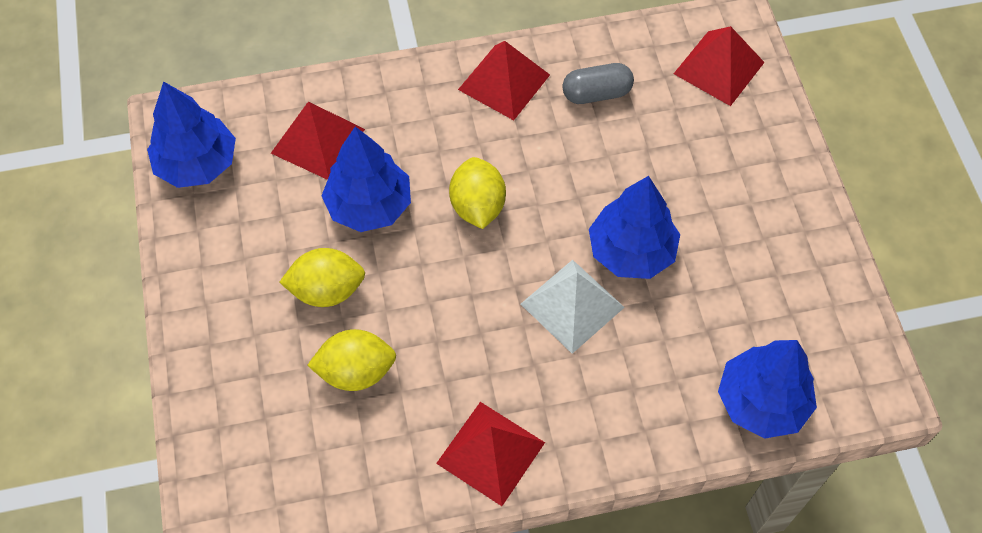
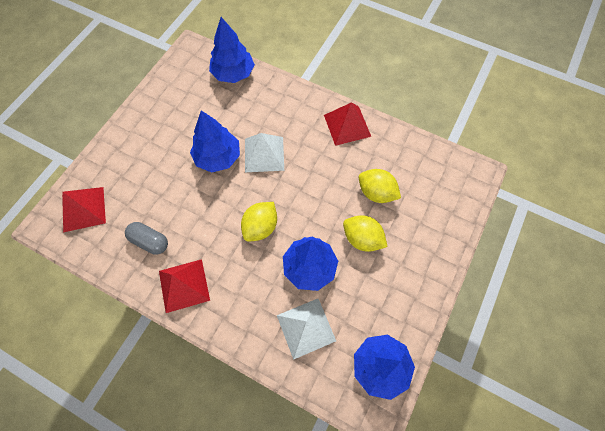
camera: 140 degrees left, 5 degrees up
red pyramid [271,102,365,180] -> white pyramid [277,299,336,360]

